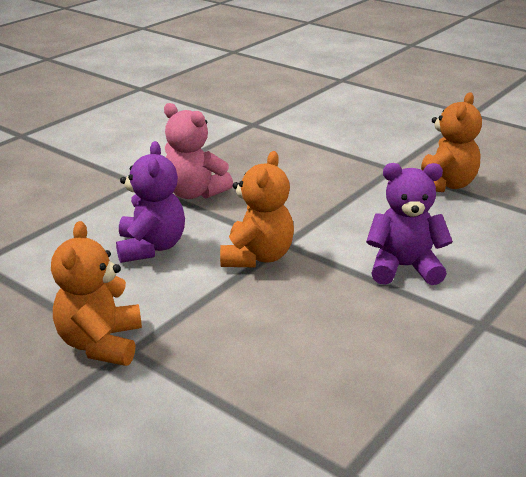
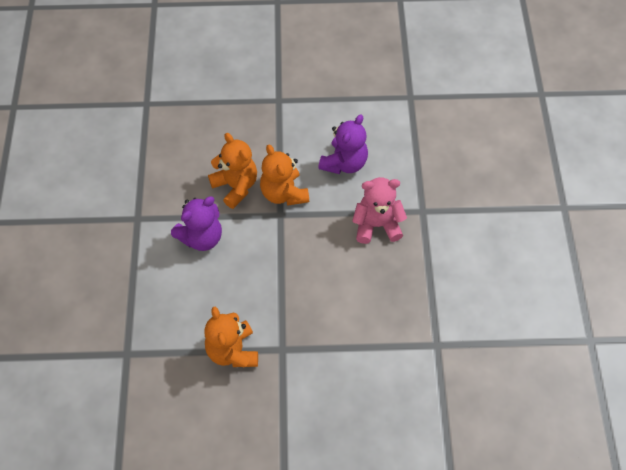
camera: 140 degrees right, 30 degrees up
orange teddy bear [51,221,142,366] -> orange teddy bear moved to [208,133,257,209]
purple teddy bear [116,141,185,263] -> purple teddy bear turned 105 degrees counterclockwise [318,114,368,174]

